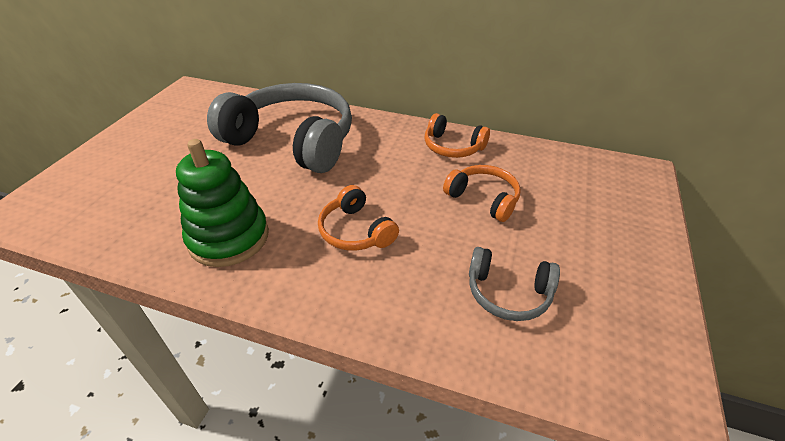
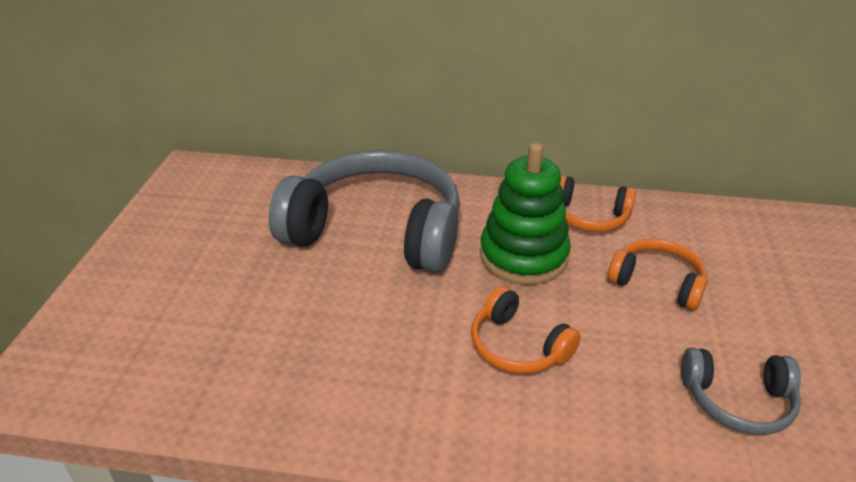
camera: 10 degrees left, 5 degrees down
green stacking toy [176,139,269,267] -> green stacking toy moved to [480,143,571,285]

